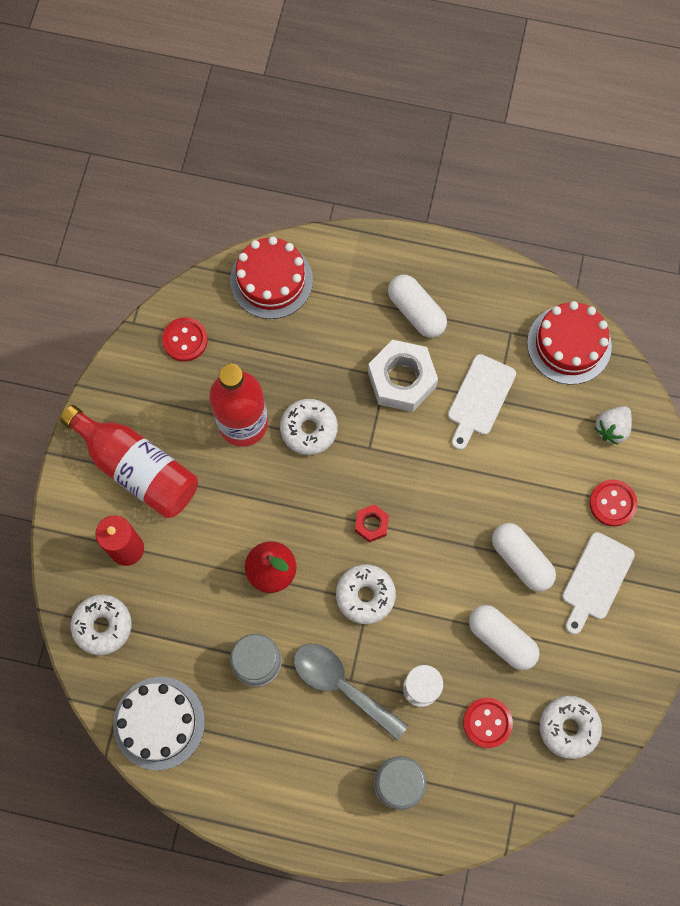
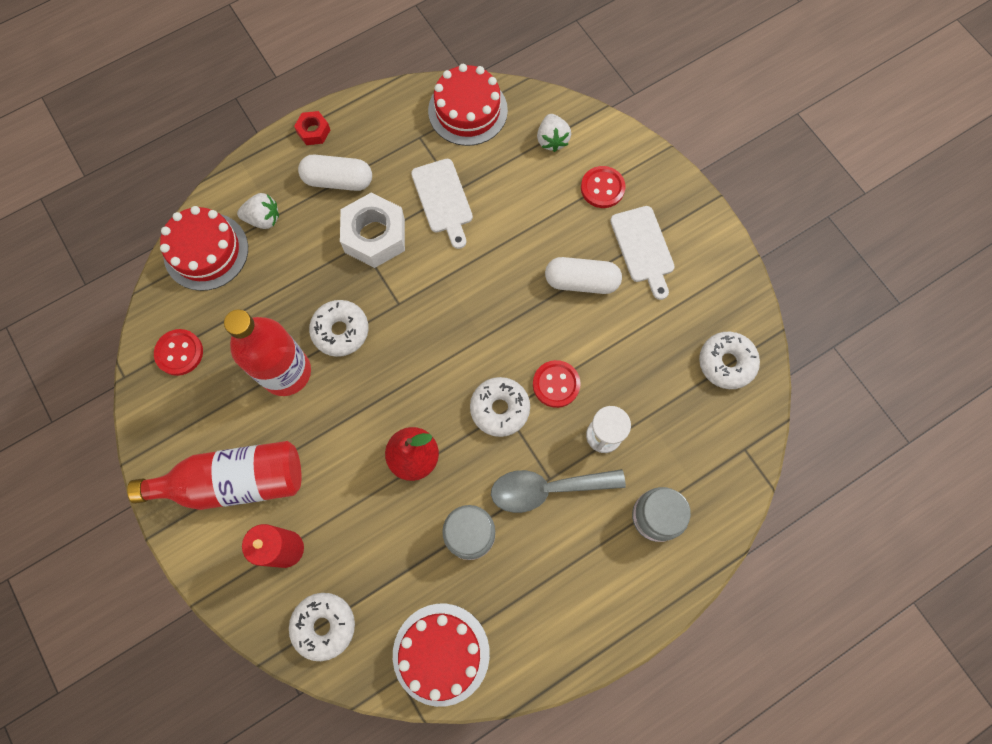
camera: 45 degrees left, 0 degrees up
white cake [113,677,205,770] -> red cake [393,603,490,707]
red nut [355,504,389,543] -> red nut moved to [294,111,330,145]
red button [463,698,513,748] -> red button moved to [533,360,581,408]
white capsule [469,605,540,670] -> none
none -> white strawberry [237,193,279,229]

